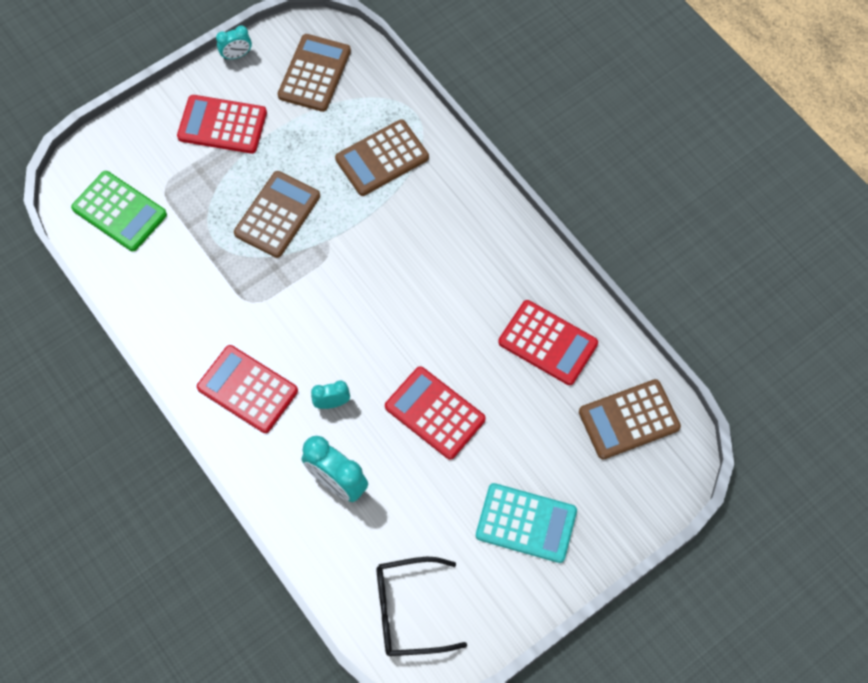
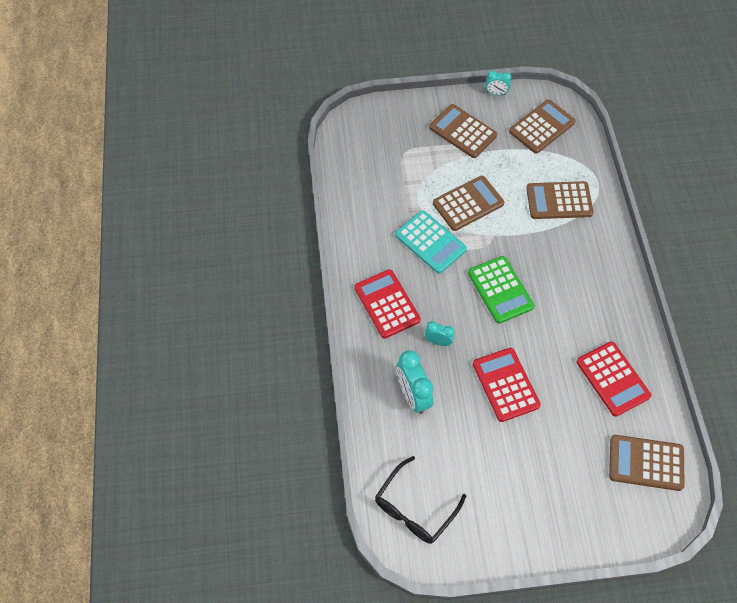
camera: 30 degrees right, 5 degrees down
green calculator [71,171,167,251] -> green calculator moved to [468,256,535,324]
red calculator [177,95,267,153] -> brown calculator [429,104,497,158]
black glasses [376,557,467,656] -> black glasses turned 75 degrees counterclockwise [375,456,466,544]
turquoise calculator [476,483,577,563] -> turquoise calculator moved to [395,210,467,274]

